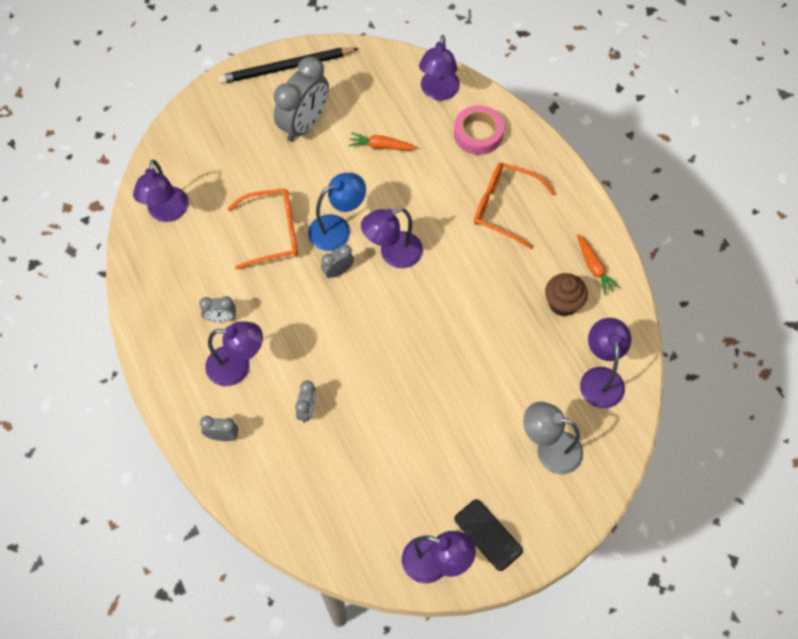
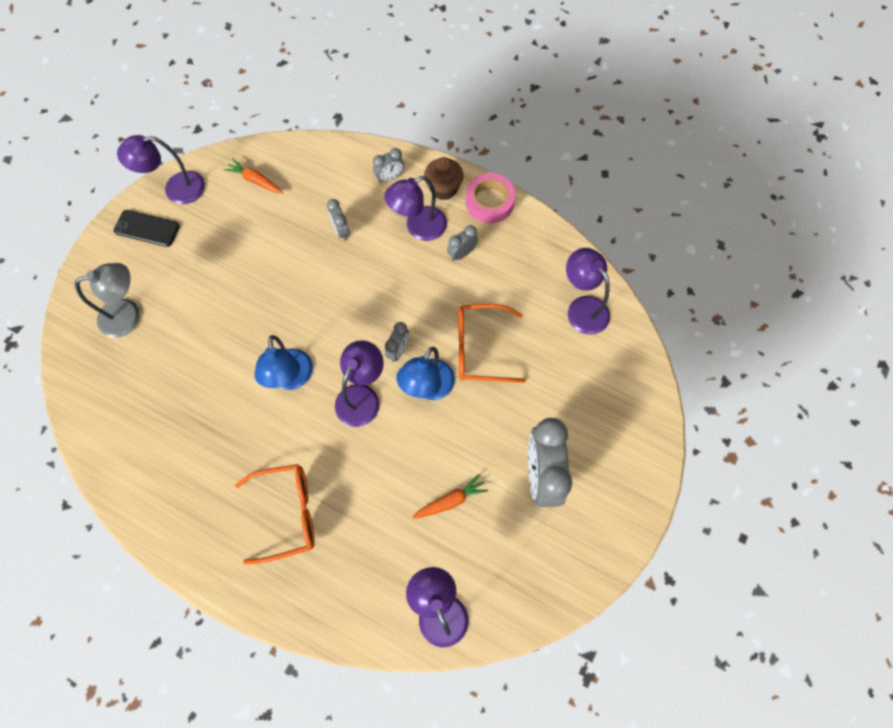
camera: 145 degrees right, 5 degrees up
black pencil [218,48,359,84] -> none
orange glasses [227,189,298,269] -> orange glasses turned 45 degrees clockwise [458,304,526,383]
pink tape [454,105,504,155] -> pink tape moved to [466,173,516,223]
brown cupcake [545,273,588,316] -> brown cupcake moved to [424,157,464,200]
orange carrot [577,234,620,295] -> orange carrot moved to [223,158,283,193]
purple lamp [580,318,632,408] -> none
none -> blue lamp [255,335,313,390]

